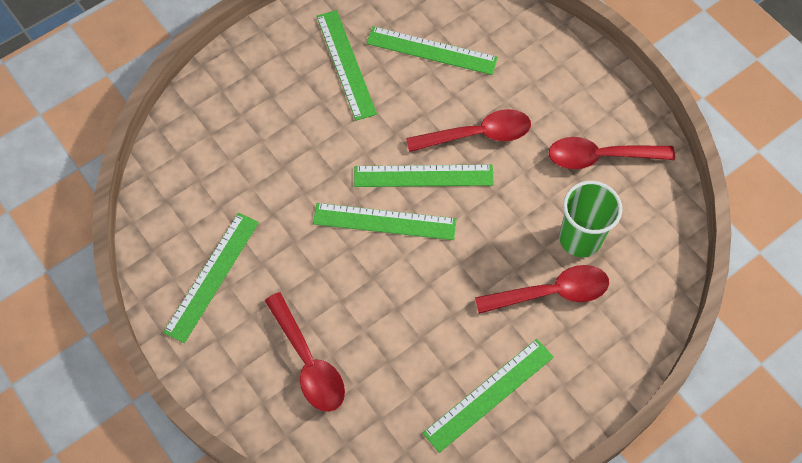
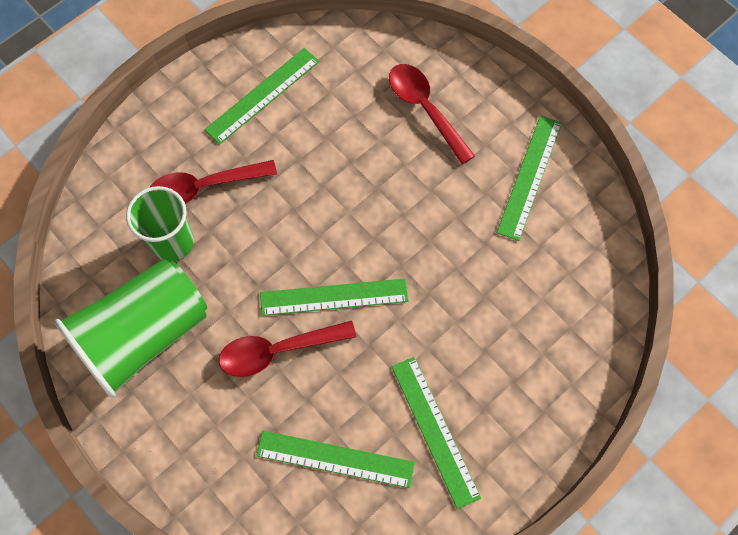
camera: 175 degrees right, 5 degrees up
green ruler [313,203,457,240] -> none
red spoon [548,137,675,169] -> green cup [54,259,207,398]

